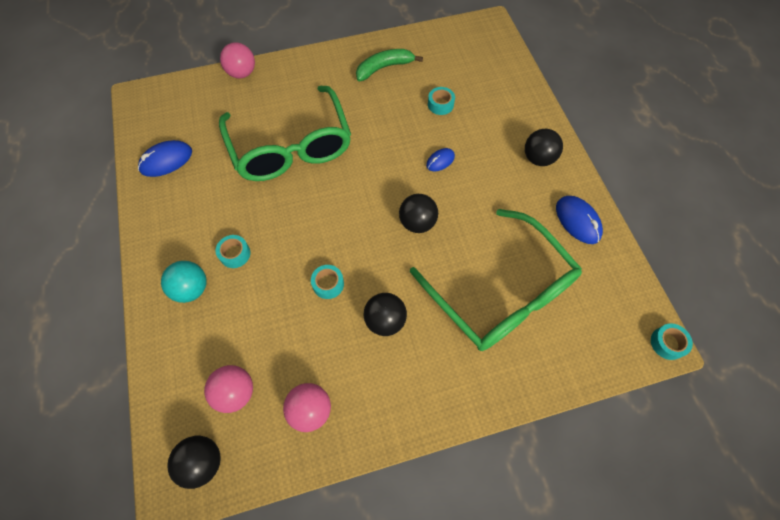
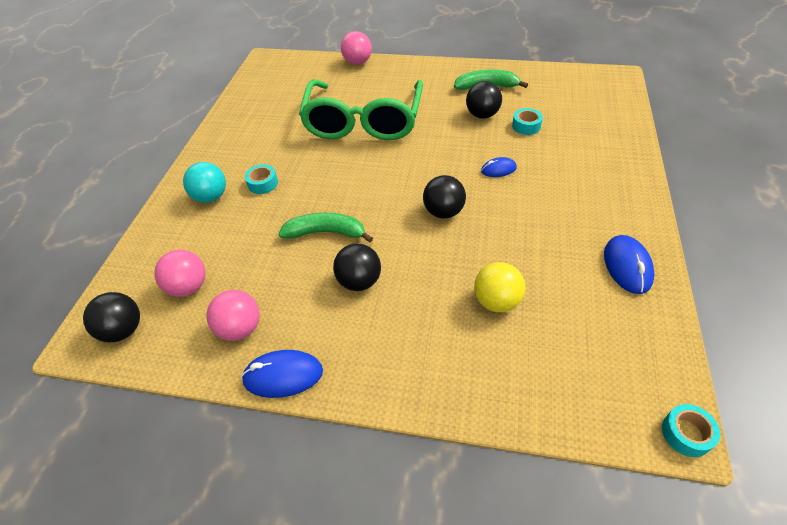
camera: 30 degrees right, 15 degrees down
blue mouse [138,140,192,177] -> blue mouse moved to [241,350,323,398]
turquoise tape [311,265,344,299] -> green banana [279,213,373,243]
green glasses [410,209,582,351] -> yellow ball [474,262,525,312]
black ball [525,129,563,166] -> black ball moved to [466,81,502,119]

